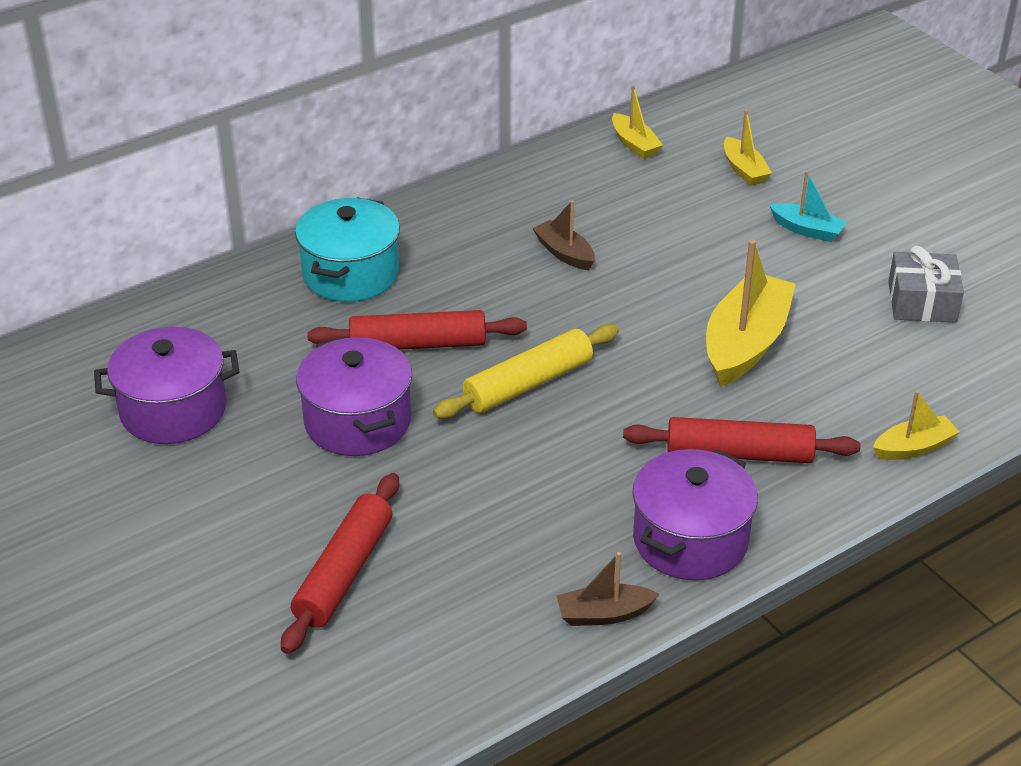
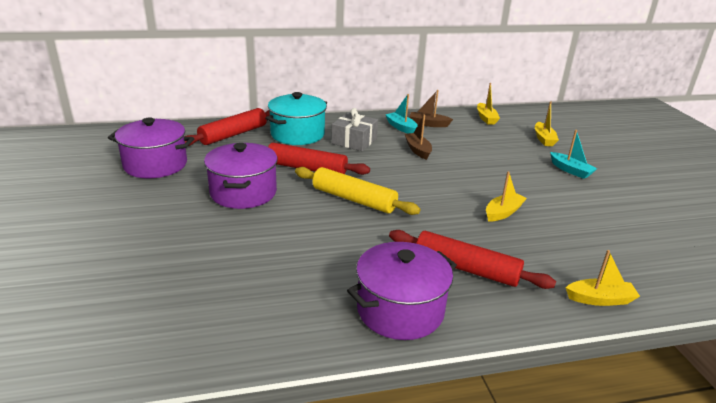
camera: 20 degrees right, 10 degrees down
red rolling pin [281,473,399,654] -> red rolling pin moved to [184,108,270,146]
yellow rolling pin [433,324,619,419] -> yellow rolling pin turned 45 degrees clockwise [295,167,421,215]
brown boat [557,552,659,626] -> brown boat moved to [409,90,453,127]
yellow boat [706,239,796,387] -> yellow boat [486,171,527,222], size x0.53
grey gift [888,246,964,323] -> grey gift moved to [331,108,378,151]
none -> turquoise boat [385,94,418,134]

